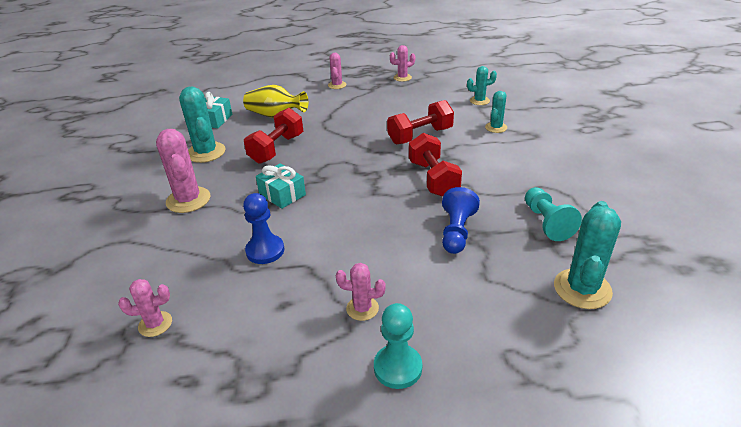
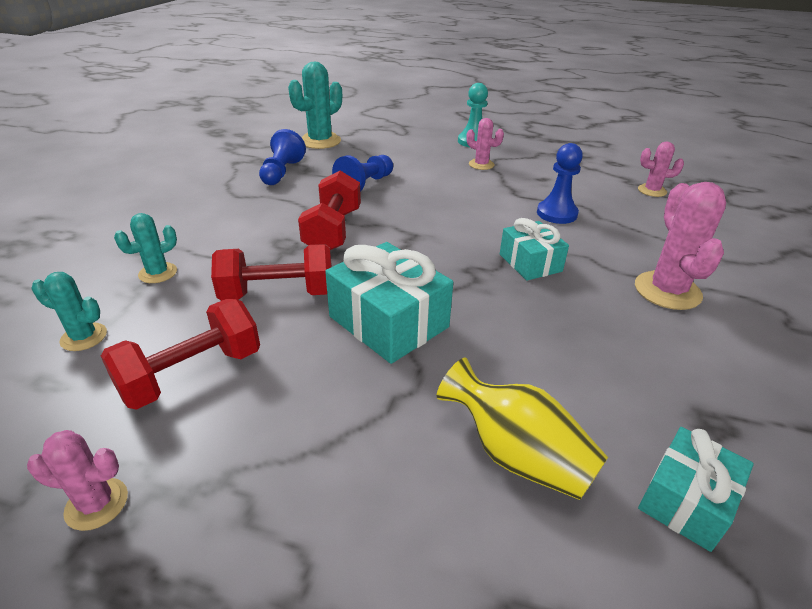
camera: 160 degrees left, 0 degrees up
turquoise cactus [179,86,226,163] -> none
red dumbbell [244,108,303,164] -> red dumbbell moved to [101,299,260,410]
pink cactus [328,53,346,89] -> none
turquoise pawn [525,187,582,241] -> blue pawn [259,129,306,185]
none -> turquoise gift [325,242,453,364]

